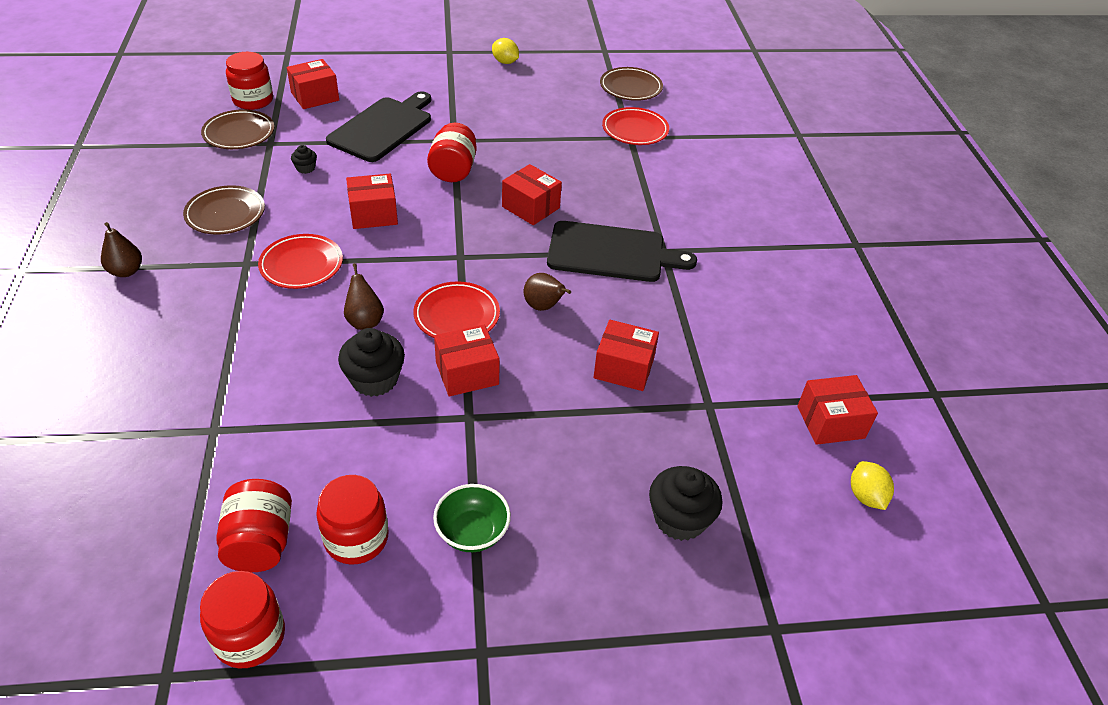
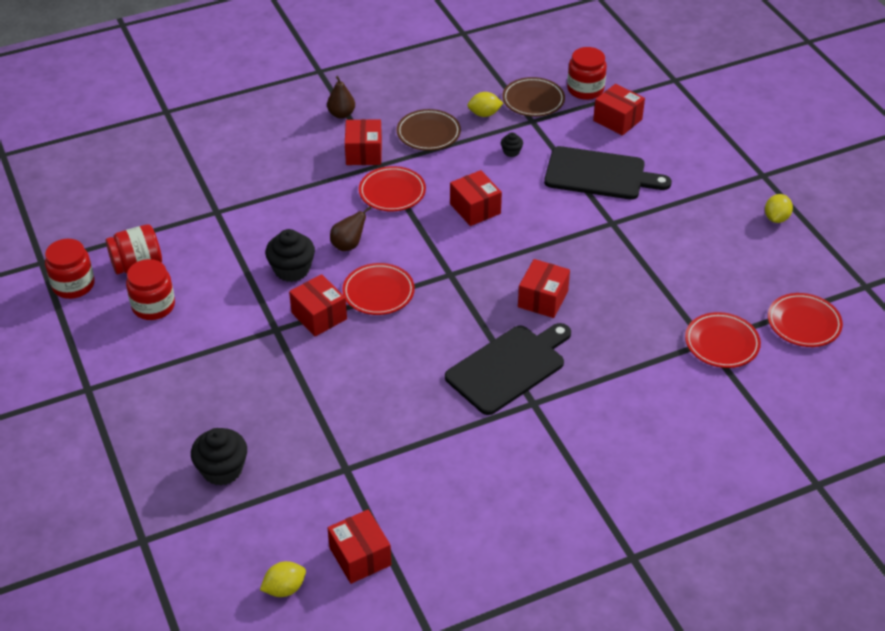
camera: 75 degrees right, 0 degrees up
red jar [427,123,476,182] -> none
green bowl [433,484,511,552] -> none
brown pear [524,273,571,311] -> none
black cutting board [547,221,697,282] -> black cutting board turned 120 degrees counterclockwise [445,323,571,415]
red box [594,320,659,391] -> red box moved to [345,119,382,165]
brown plate [600,67,663,101] -> red plate [768,293,843,347]
none -> yellow lemon [467,92,503,117]

